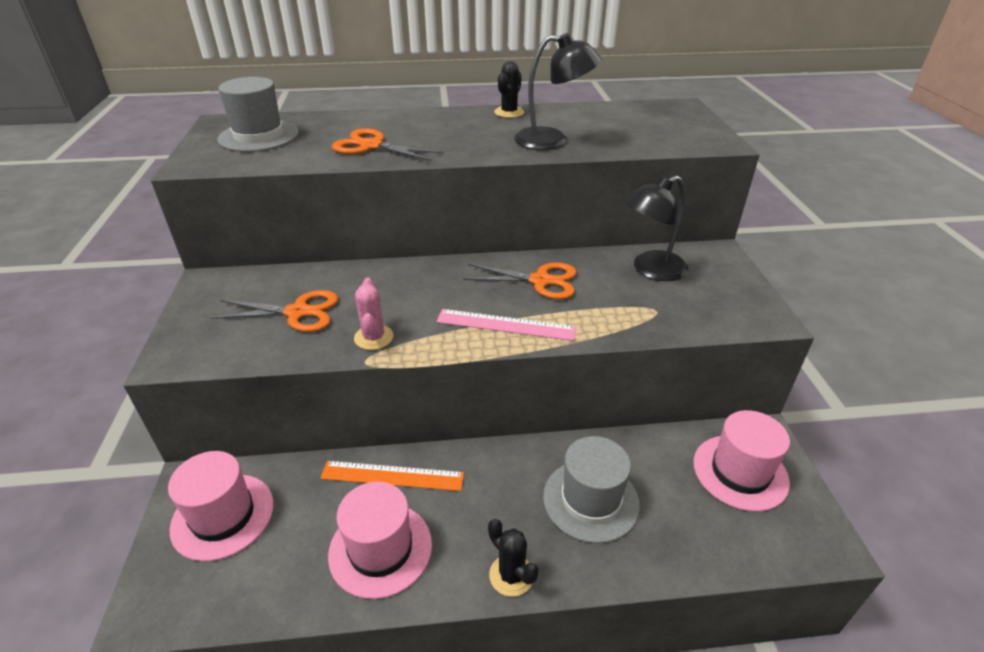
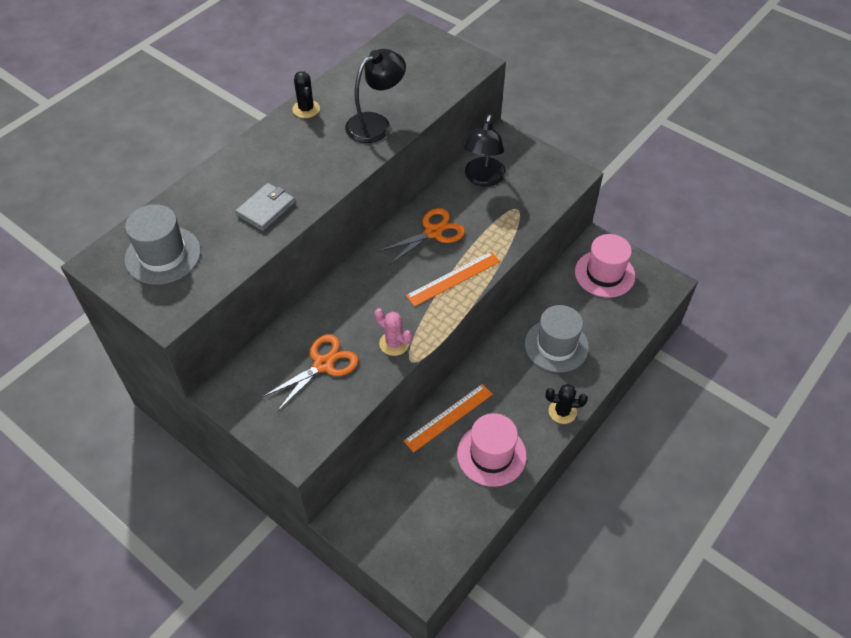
camera: 45 degrees left, 15 degrees up
pink hat [168,451,274,561] -> none
orange scissors [332,128,444,161] -> grey wallet [235,183,295,231]
pink ruler [436,309,577,341] -> orange ruler [406,251,500,307]

